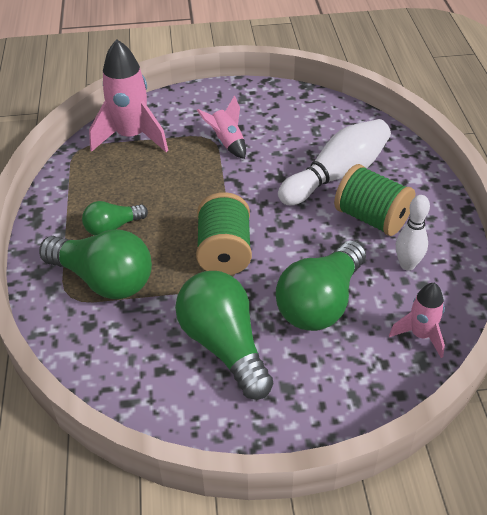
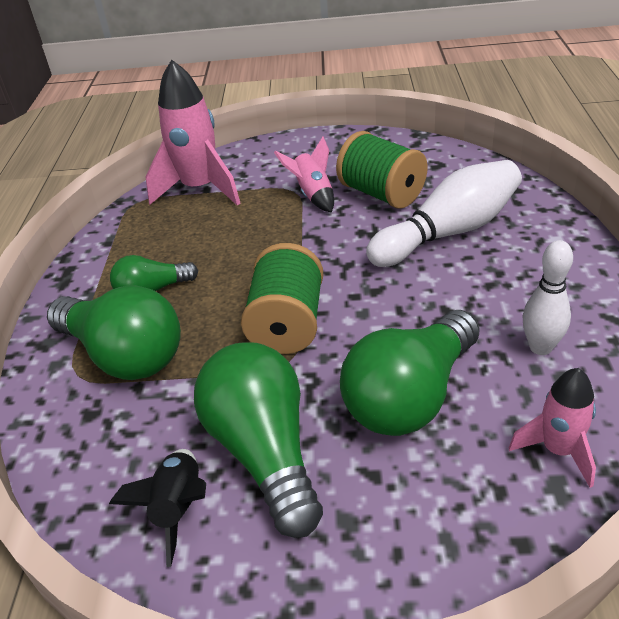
camera: 10 degrees right, 5 degrees down
green spool [334,164,415,236] -> green spool moved to [336,131,428,209]
none -> black rocket [109,449,206,567]

